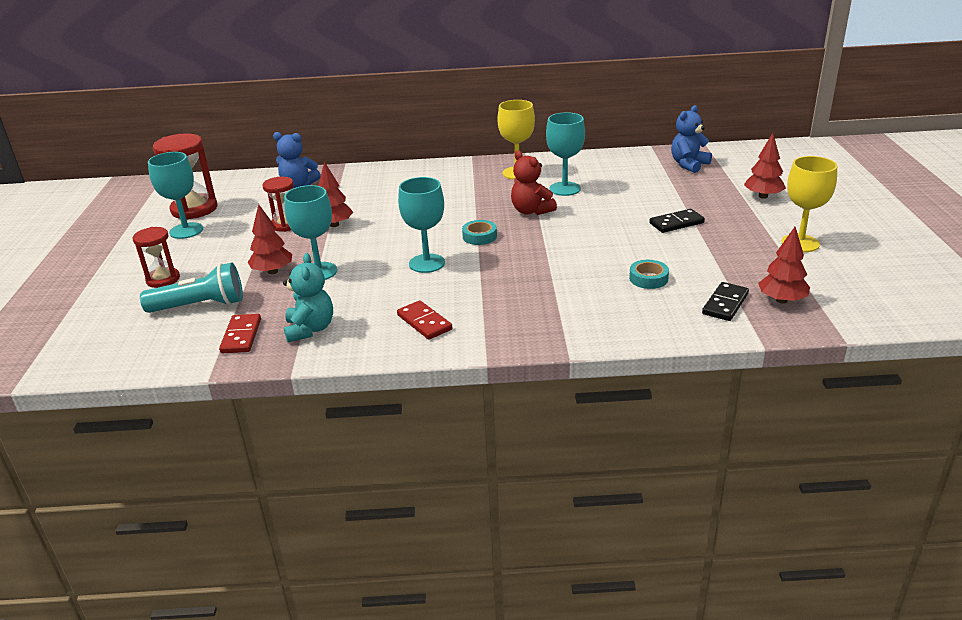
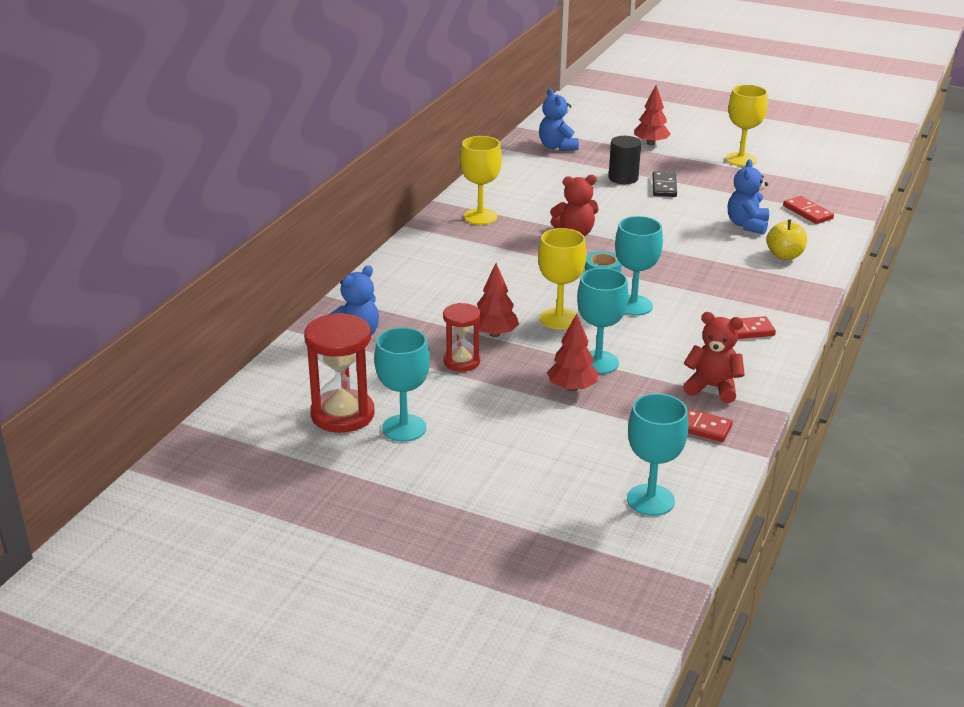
camera: 65 degrees left, 0 degrees up
red hourglass [133,227,180,288] -> none
turquoise flashlight [140,263,243,313] -> none
turquoise teddy bear [283,253,333,342] -> red teddy bear [683,312,745,403]
turquoise goblet [546,112,585,196] -> turquoise goblet moved to [627,393,689,516]
turquoise tape [629,260,669,289] -> blue teddy bear [728,159,769,234]
black domino [702,282,749,321] -> red domino [783,196,834,224]
red tree [758,227,810,304] -> none
none -> yellow goblet [538,228,587,329]
none -> black cylinder [609,136,641,184]
none -> yellow apple [766,219,807,260]

